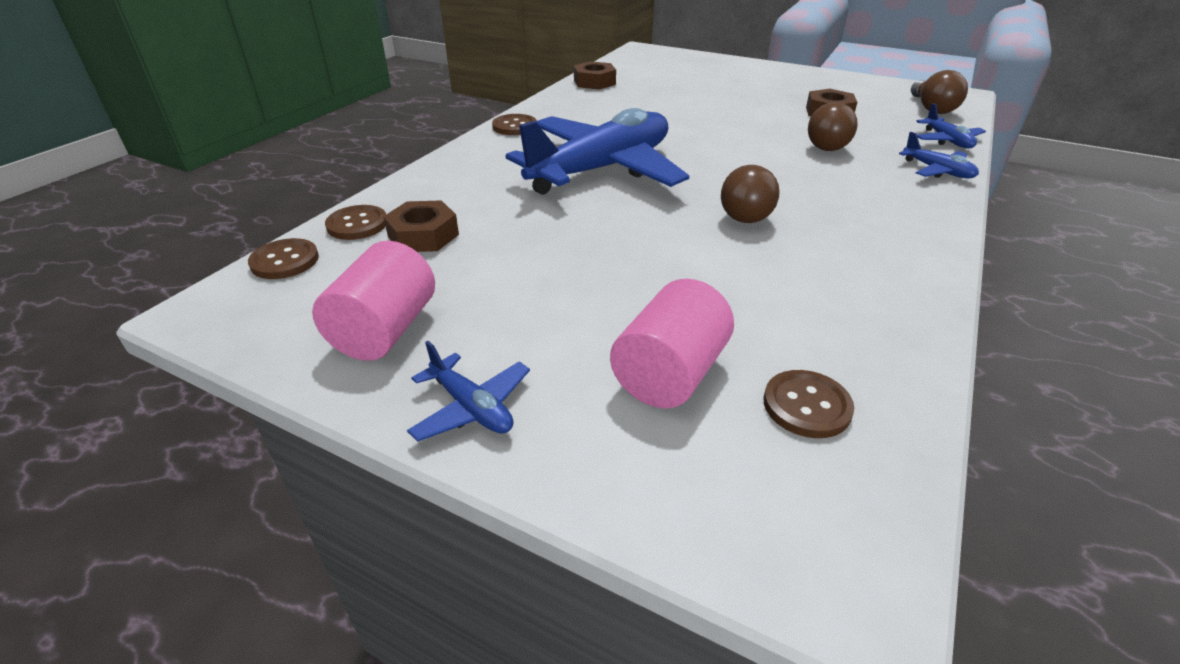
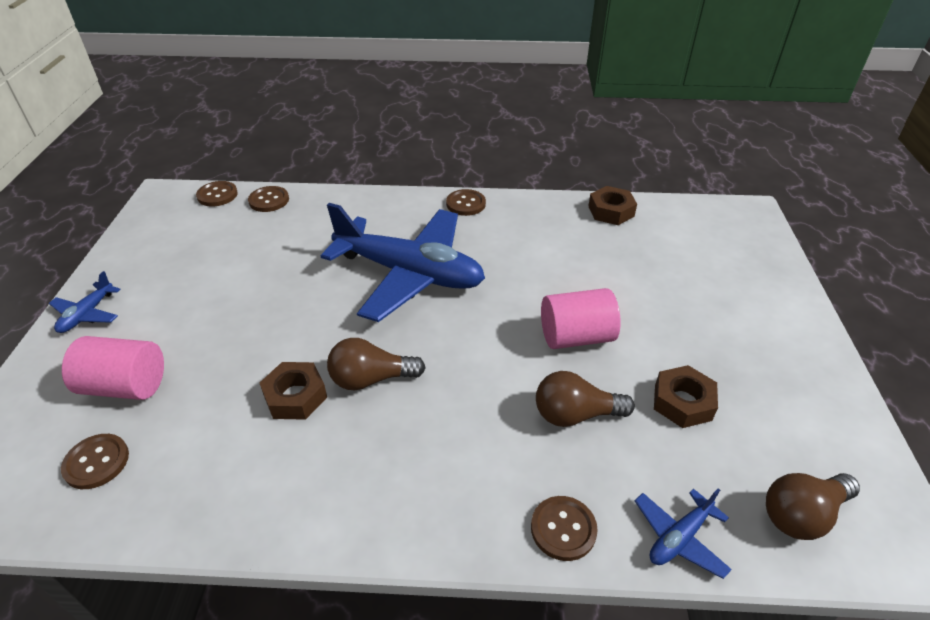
camera: 65 degrees right, 5 degrees up
pink cylinder [312,241,435,361] -> pink cylinder moved to [541,288,621,349]
brown nut [383,200,459,252] -> brown nut moved to [260,362,327,420]
blue plane [899,132,979,178] -> brown button [531,496,598,561]

